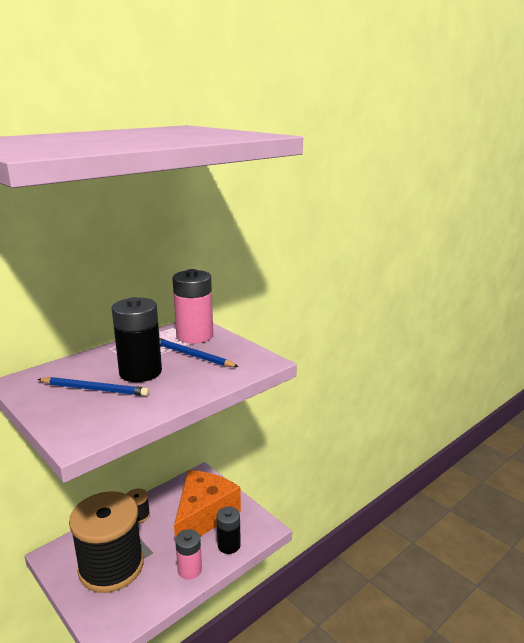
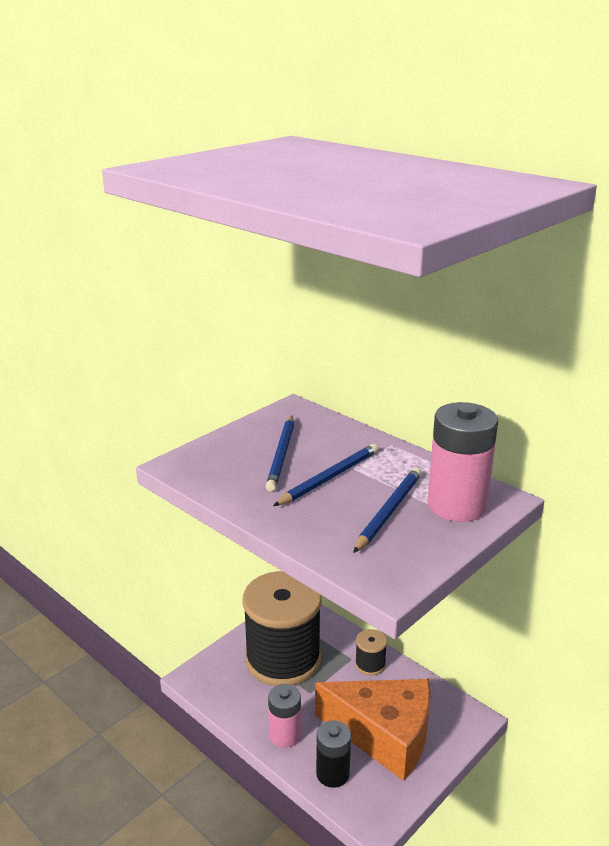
camera: 85 degrees right, 5 degrees up
black battery [112,297,162,382] -> blue pencil [273,444,378,506]

